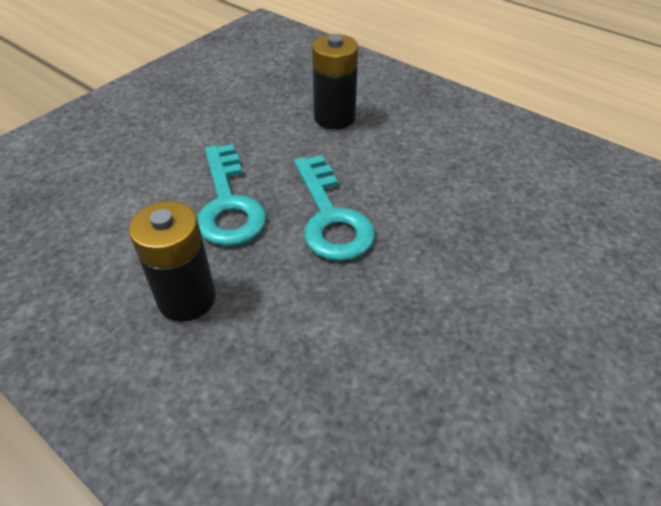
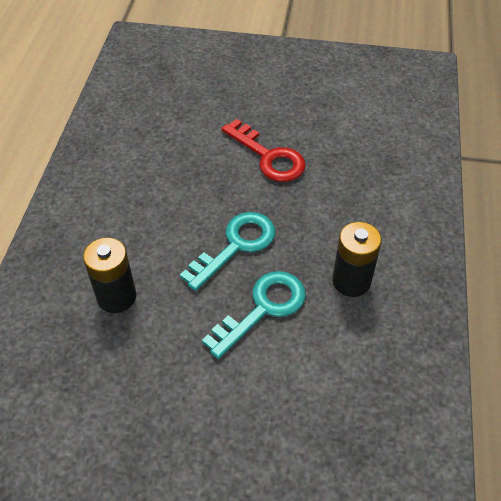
camera: 120 degrees left, 5 degrees up
none -> red key [221,119,306,182]

